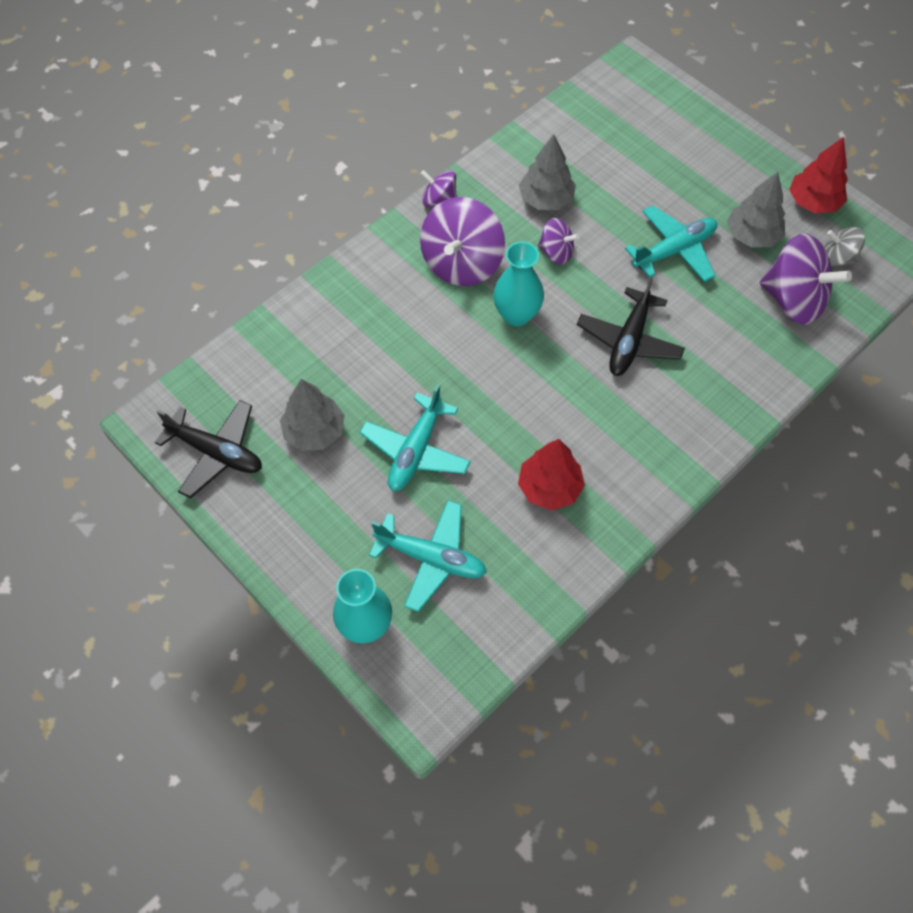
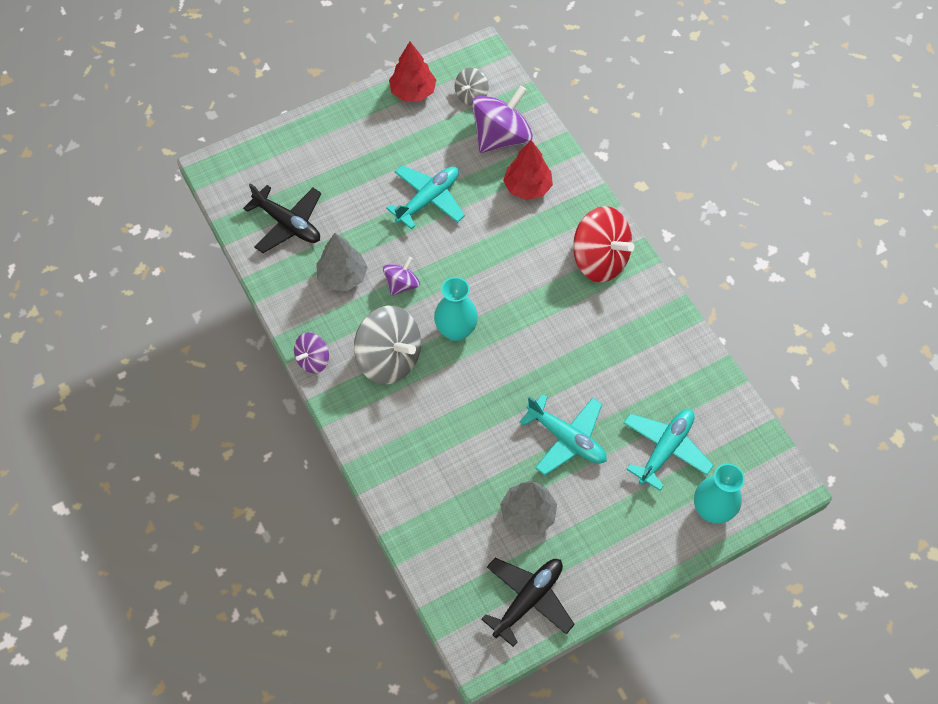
camera: 75 degrees left, 0 degrees up
purple spinning top [420,197,505,286] -> grey spinning top [354,306,421,384]
red tree [518,439,585,510] -> red tree moved to [503,140,553,200]
black plane [577,277,685,376] -> black plane moved to [243,183,321,253]
turquoise plane [625,205,717,282] -> turquoise plane turned 60 degrees clockwise [386,165,465,229]
grey tree [727,172,785,248] -> none
none -> red spinning top [573,206,634,282]

